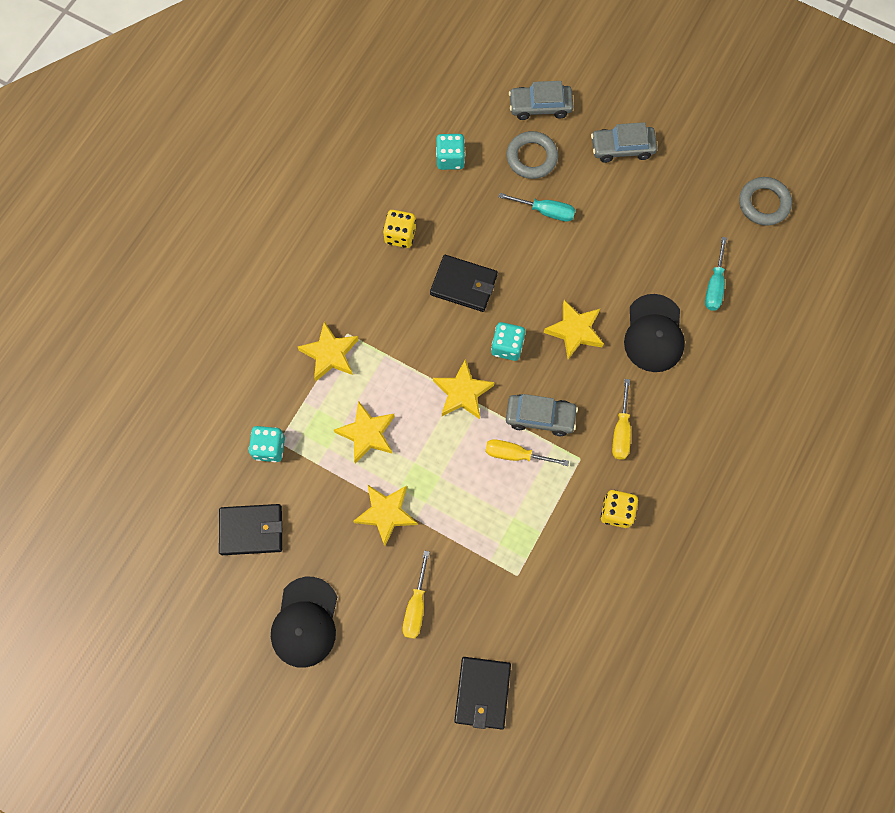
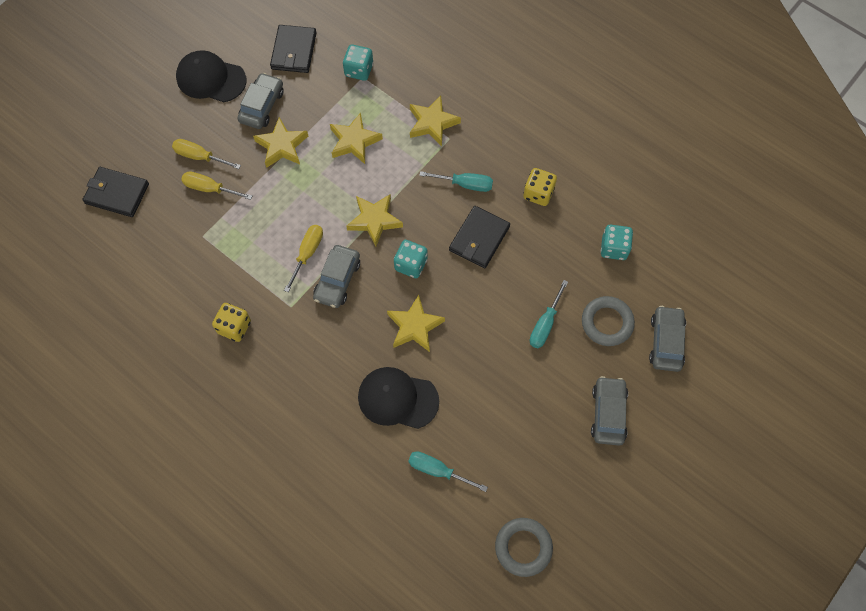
camera: 100 degrees right, 5 degrees down
yellow screwdriver [612,379,631,459] -> yellow screwdriver moved to [181,172,253,200]
none -> grey car [238,73,284,129]
none -> turquoise screwdriver [419,171,493,192]

